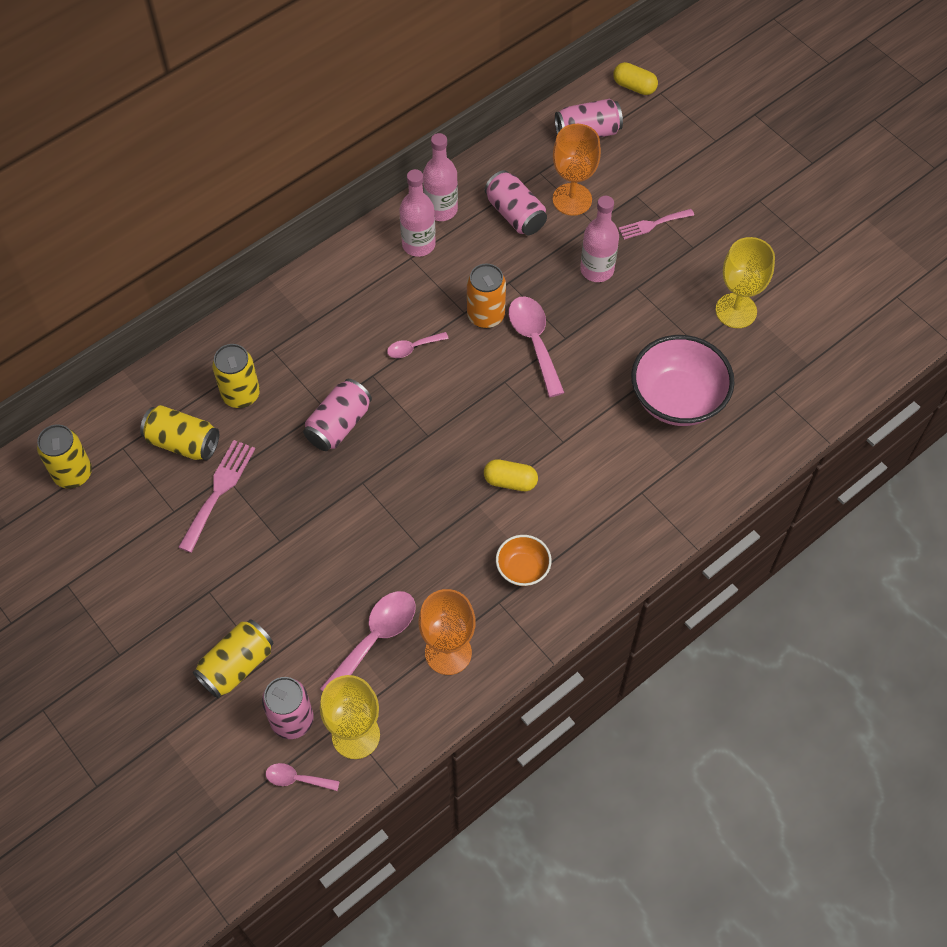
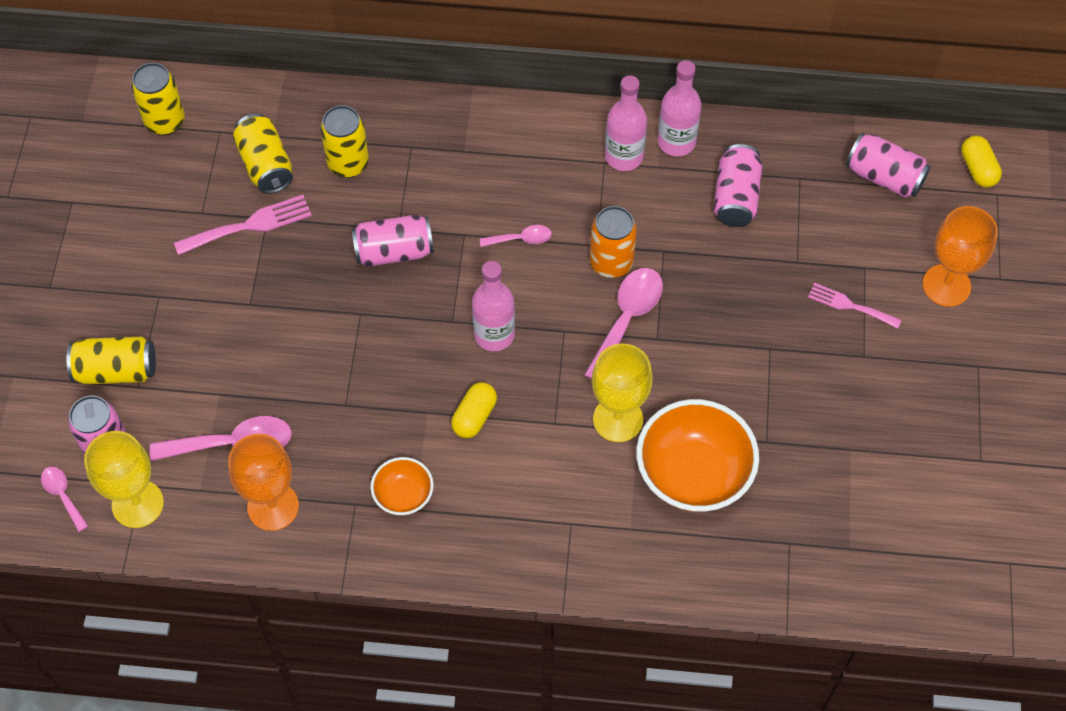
camera: 45 degrees right, 0 degrees up
pink spoon [387,332,449,358] -> pink spoon turned 150 degrees clockwise [480,225,552,247]
yellow capsule [484,459,538,491] -> yellow capsule turned 60 degrees clockwise [451,382,497,438]
orange goblet [553,124,601,216] -> orange goblet moved to [922,206,998,307]
pink bottle [580,196,619,282] -> pink bottle moved to [472,261,515,351]
pink bowl [631,335,735,426] -> orange bowl [636,399,759,512]
yellow goblet [715,237,775,328] -> yellow goblet moved to [592,344,653,442]

